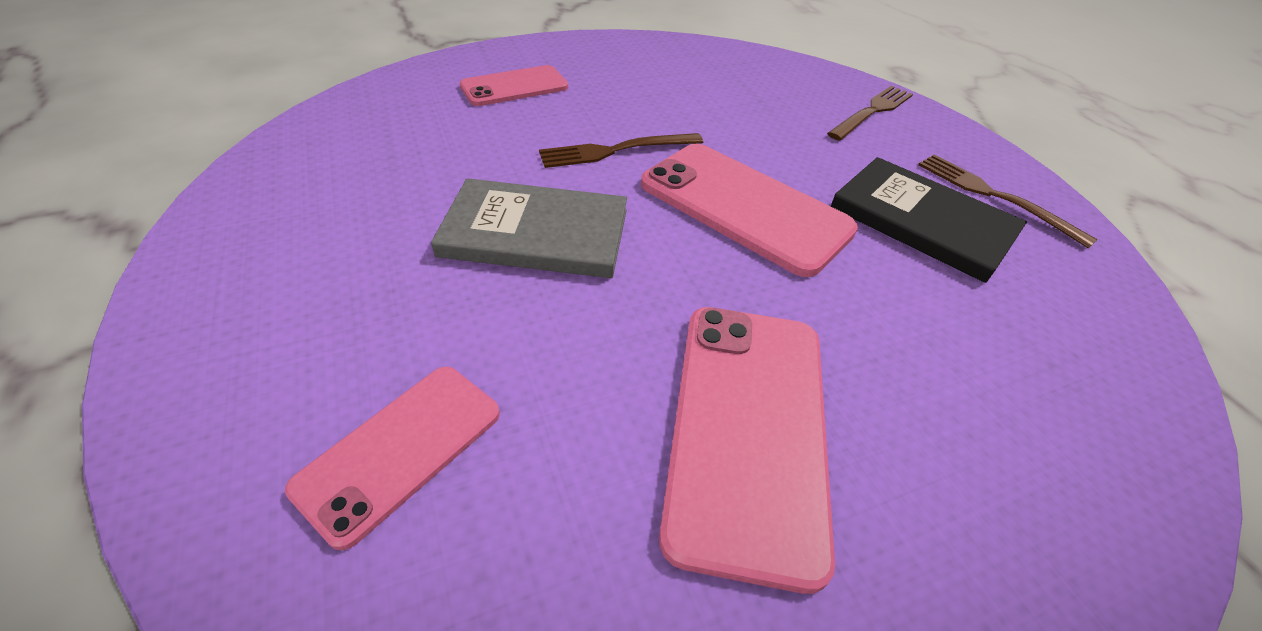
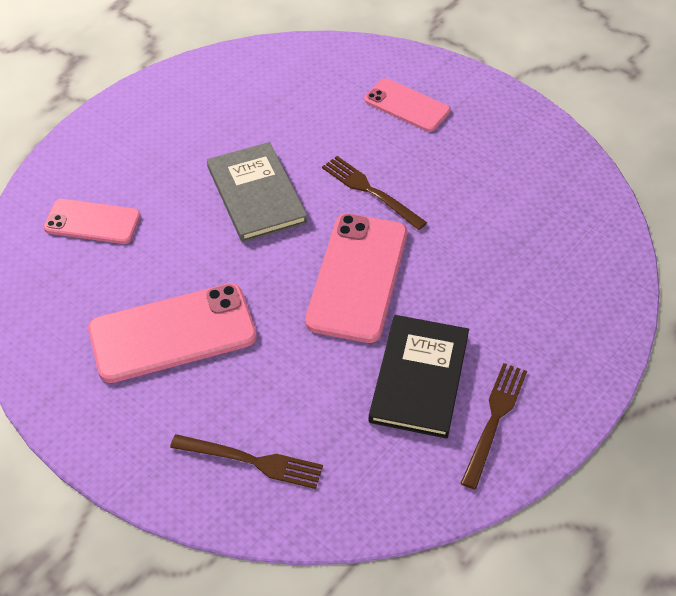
camera: 65 degrees right, 5 degrees up
brown fork [827,86,913,141] -> brown fork moved to [170,434,323,489]

